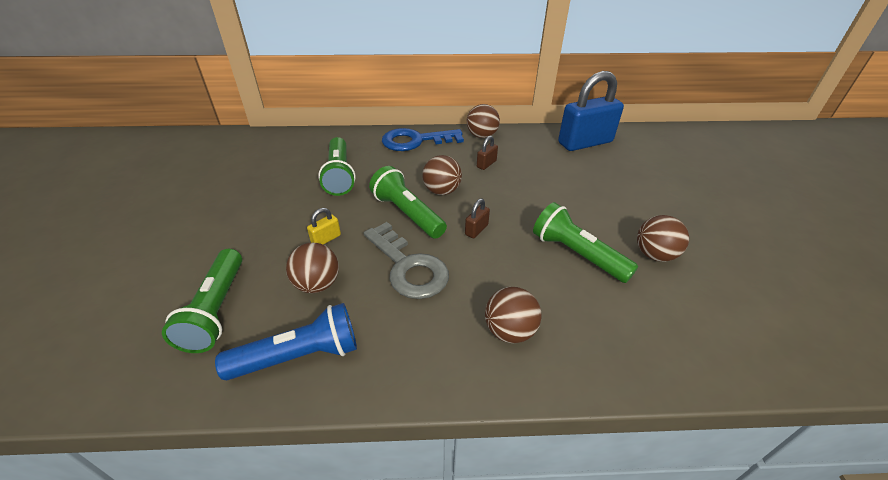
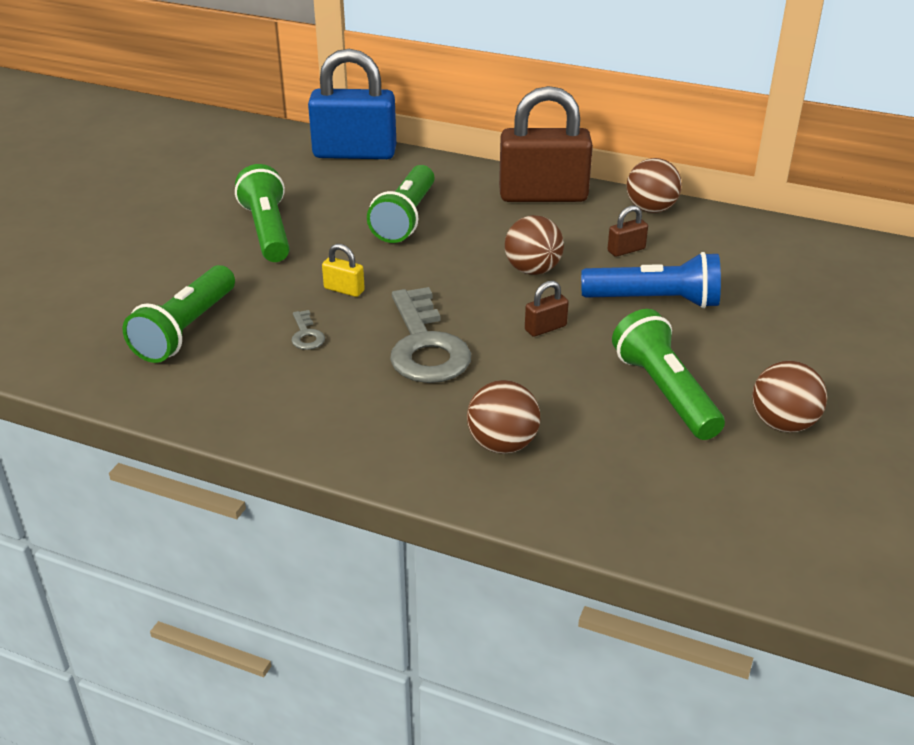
camera: 25 degrees right, 5 degrees down
blue flashlight [215,303,357,380] -> blue flashlight moved to [581,252,721,308]
brown ball [286,243,339,293] -> grey key [291,310,325,350]
yellow padlock [307,208,341,245] -> yellow padlock turned 45 degrees clockwise [322,244,365,297]
green flashlight [369,166,447,239] -> green flashlight moved to [235,164,290,262]
blue key [382,128,464,151] -> brown padlock [499,86,593,202]
blue padlock [558,71,624,151] -> blue padlock moved to [308,49,396,159]

